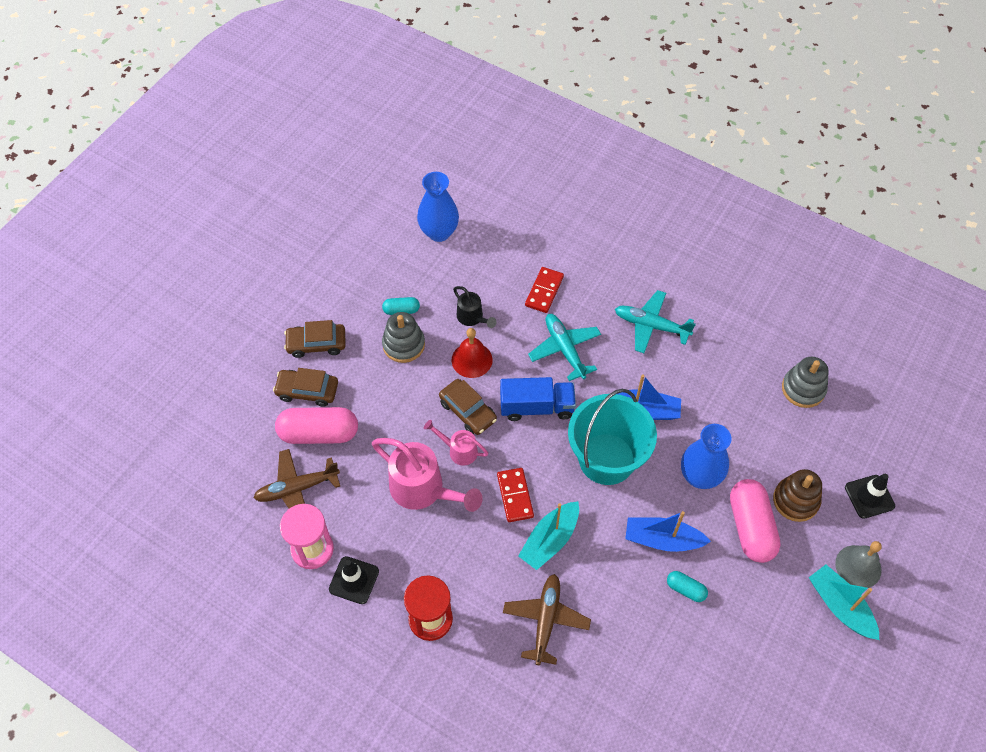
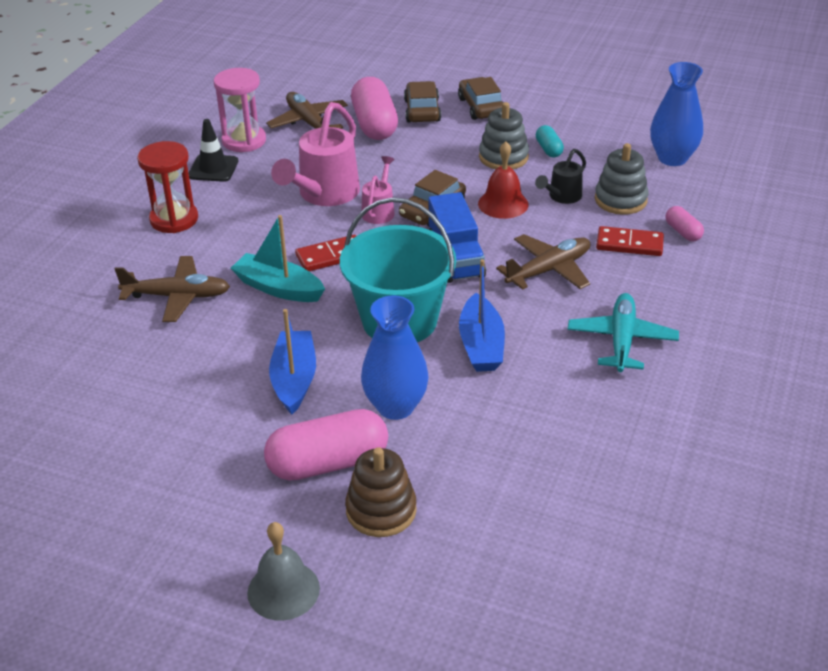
camera: 80 degrees right, 20 degrees down
turquoise plane [528,314,601,381] -> brown plane [496,234,590,290]
turquoise capsule [667,571,708,602] -> none
grey stacking toy [782,357,829,408] -> grey stacking toy moved to [595,143,649,215]
turquoise boat [809,565,879,640] -> none
black traffic cone [845,474,895,519] -> none
none -> pink capsule [665,206,704,242]

